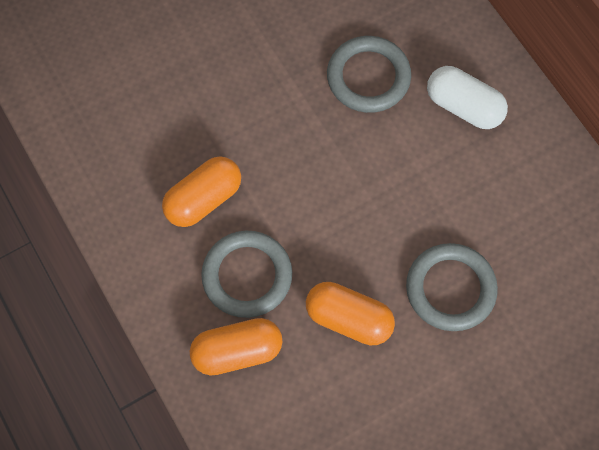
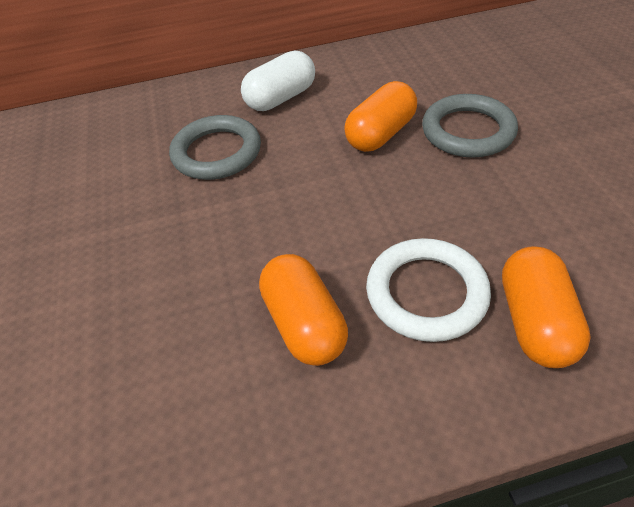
camera: 70 degrees left, 20 degrees down
grey ring [201,231,292,318] -> white ring [366,238,491,342]
orange capsule [306,282,395,346] -> orange capsule moved to [344,81,417,152]

